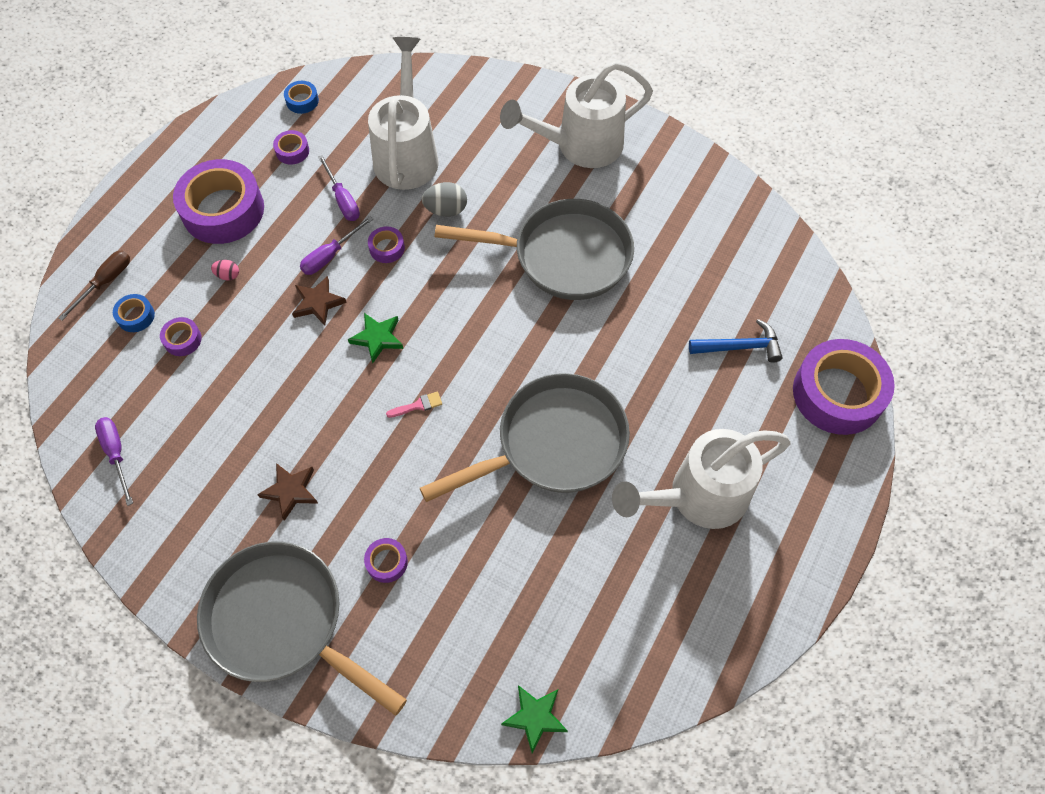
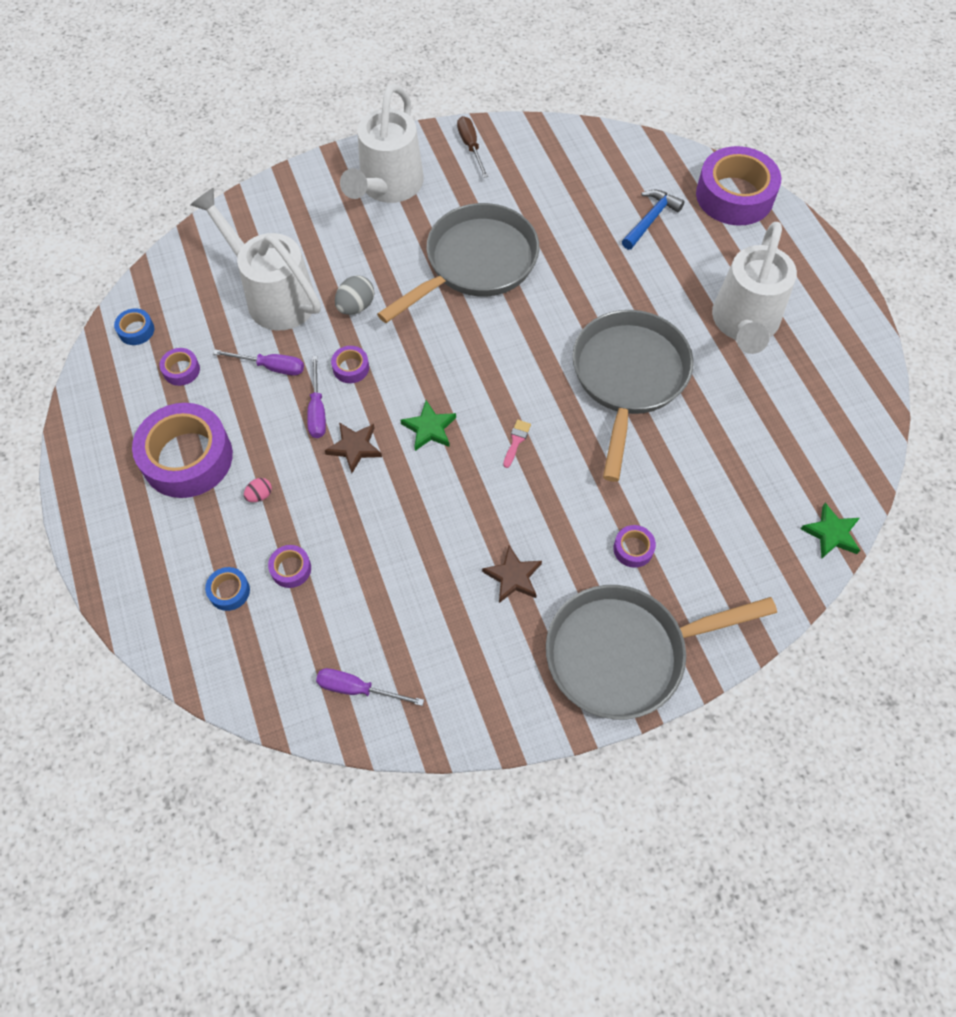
camera: 50 degrees left, 0 degrees up
brown screwdriver [58,251,130,321] -> brown screwdriver moved to [457,116,488,178]

